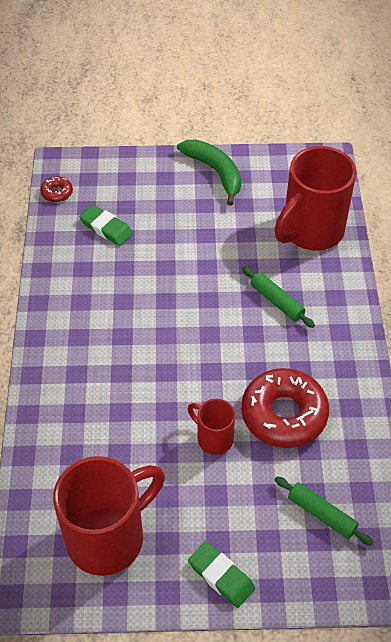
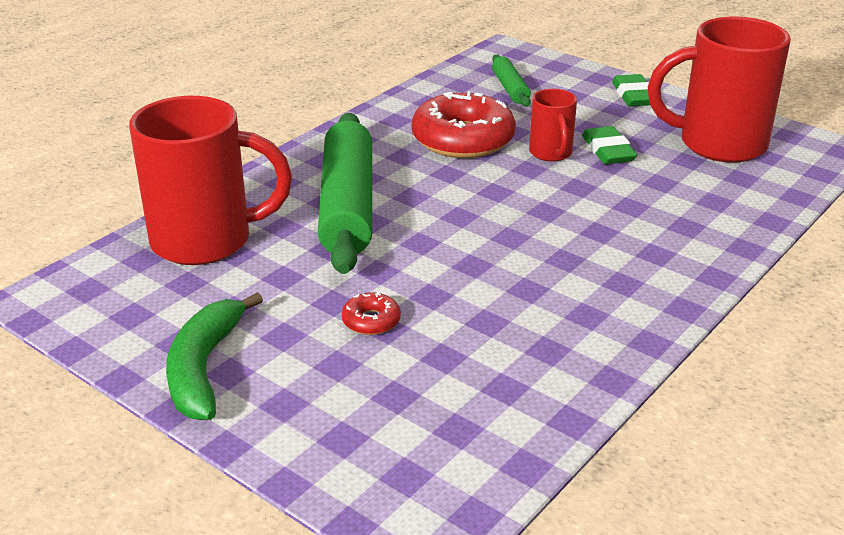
camera: 140 degrees left, 20 degrees down
red donut [40,176,73,202] -> red donut moved to [342,292,401,335]
green eraser [80,205,133,246] -> green eraser moved to [582,126,637,164]
green rolling pin [242,267,315,328] -> green rolling pin [317,113,372,274], size x2.10

